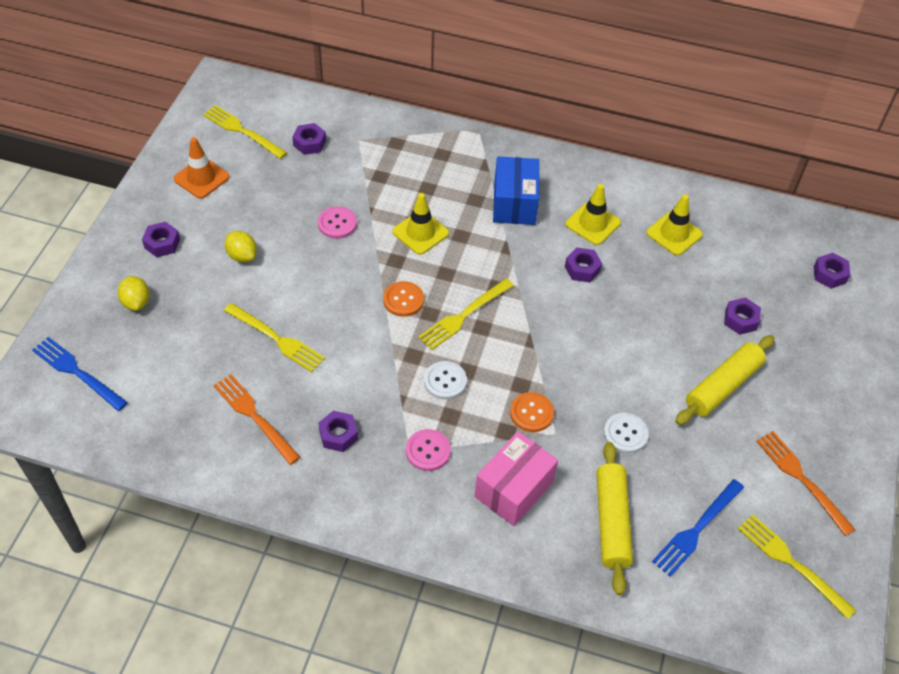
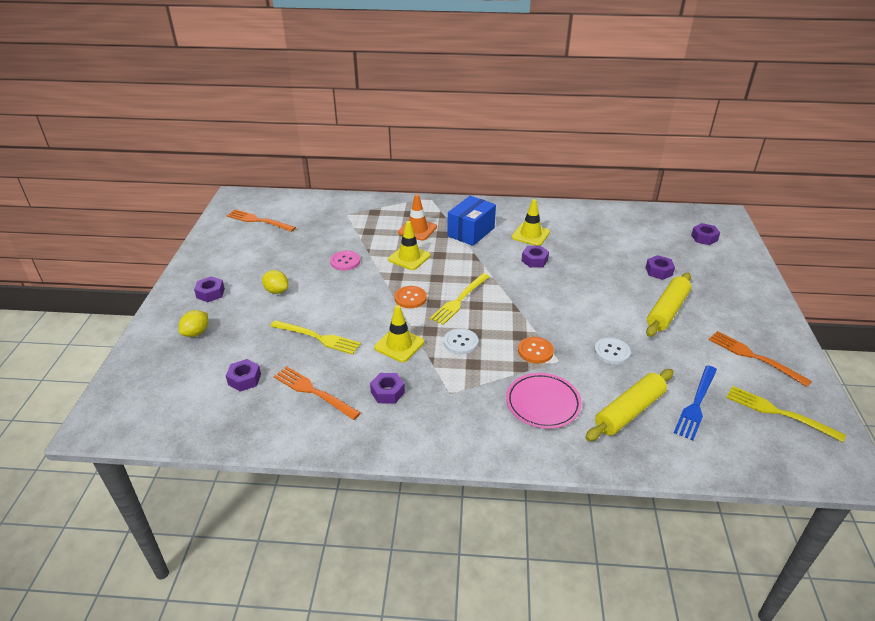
camera: 10 degrees left, 15 degrees down
blue fork [32,337,128,411] -> none
yellow lemon [118,276,150,311] -> yellow lemon turned 60 degrees clockwise [179,310,208,337]
orange traffic cone [174,137,230,199] -> orange traffic cone moved to [398,194,437,241]
yellow fork [203,105,287,159] -> orange fork [226,209,296,232]
purple nut [292,123,326,155] -> purple nut moved to [226,359,261,392]
pink button [406,429,451,471] -> none
pink box [475,431,558,526] -> pink plate [506,373,582,429]
blue box [493,157,539,225] -> blue box turned 45 degrees clockwise [447,196,496,246]
yellow rolling pin [597,442,633,595] -> yellow rolling pin turned 60 degrees clockwise [585,369,674,441]
yellow traffic cone [646,194,703,256] -> yellow traffic cone moved to [374,305,424,362]

